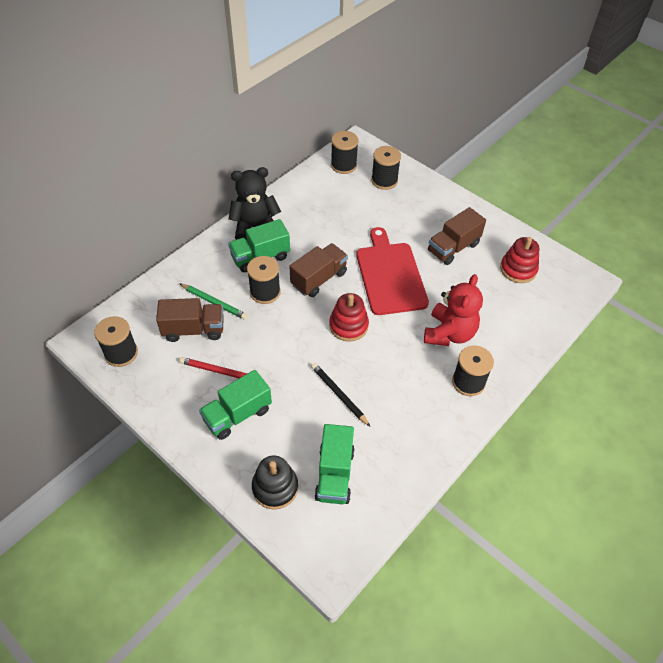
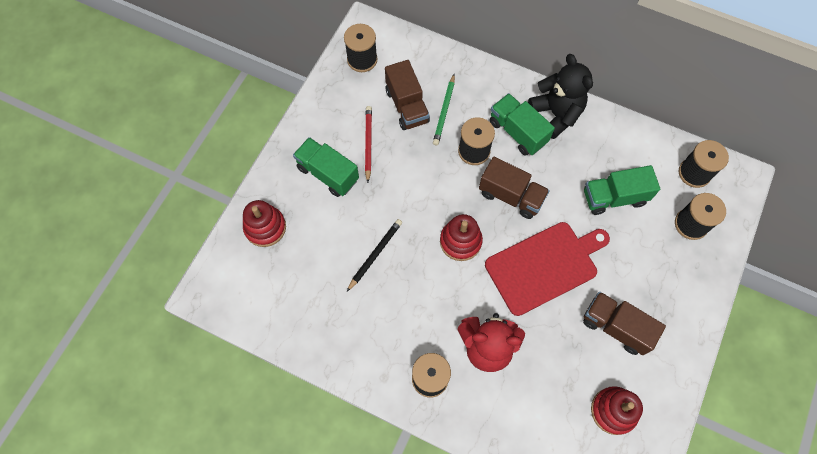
camera: 75 degrees right, 15 degrees up
black stacking toy [252,455,298,510] -> red stacking toy [243,200,286,247]
green truck [314,424,355,504] -> green truck moved to [584,165,660,215]

